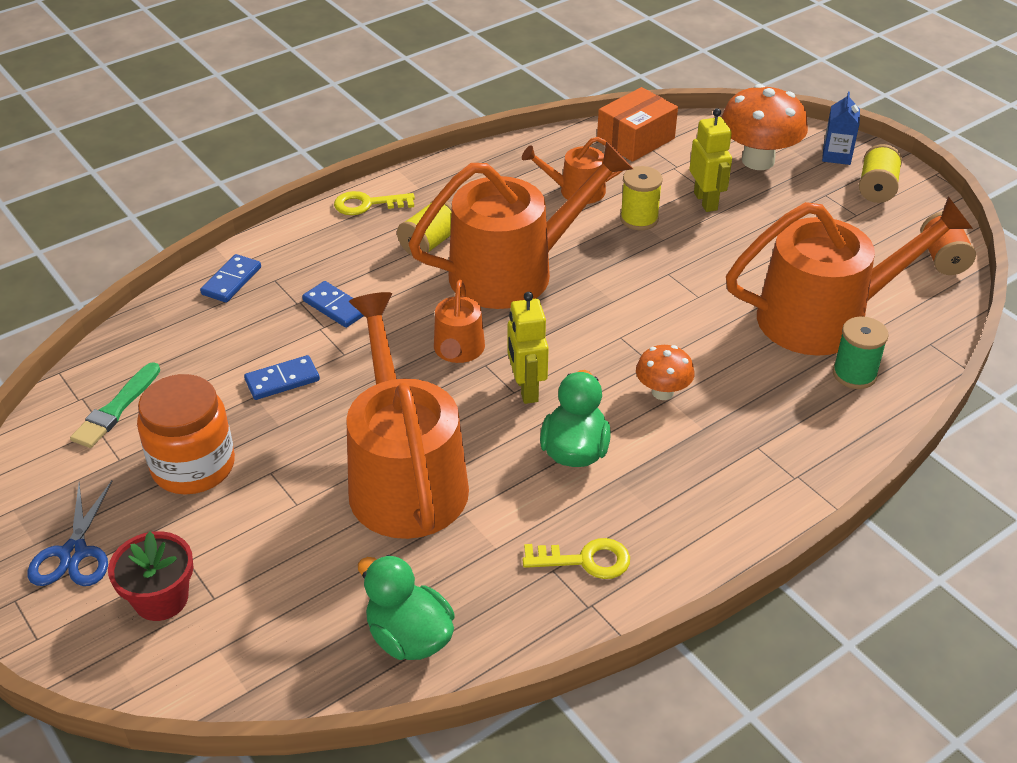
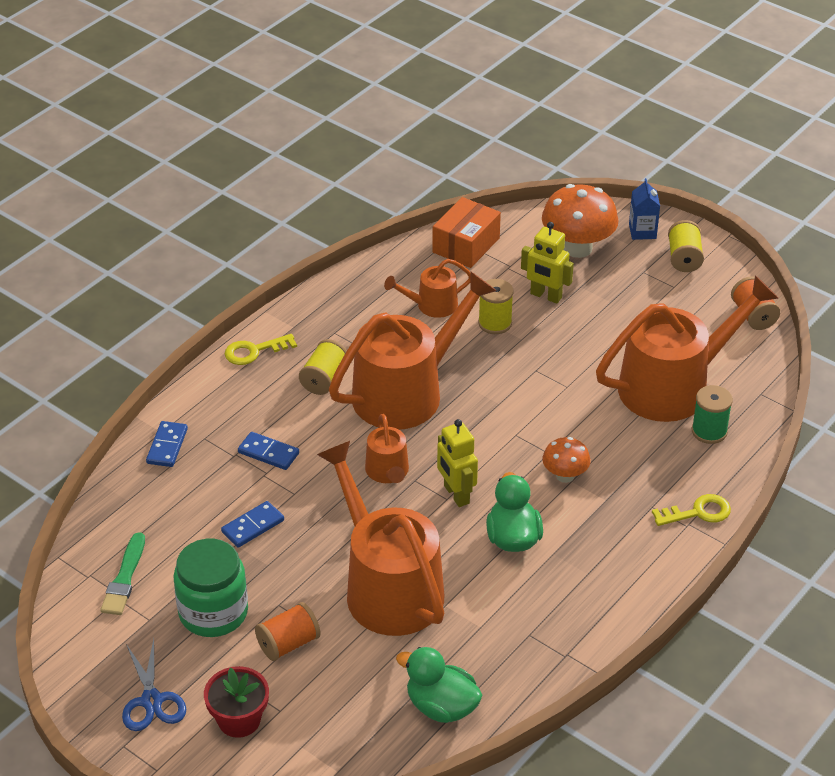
camera: 15 degrees left, 0 degrees up
orange jar [137,374,235,494] -> green jar [174,539,248,637]
yellow key [523,538,630,579] -> yellow key moved to [652,494,731,526]
yellow robot [690,108,732,212] -> yellow robot turned 150 degrees clockwise [521,222,574,304]
none -> orange spool [255,602,321,661]

